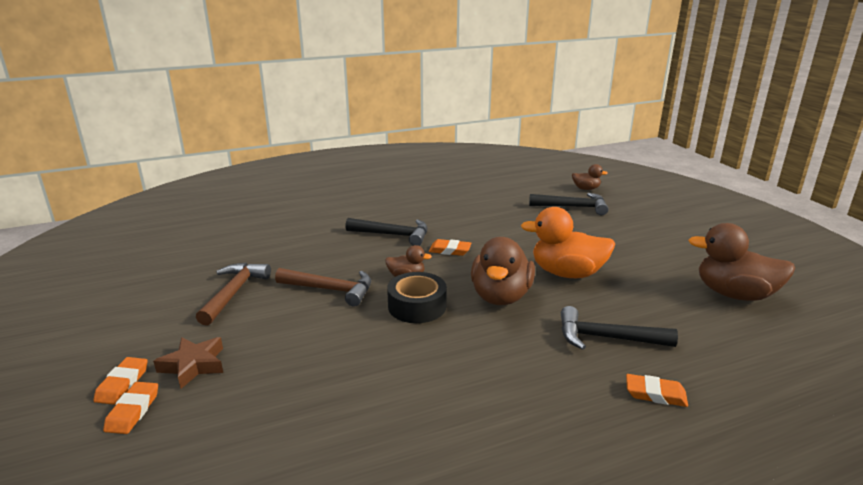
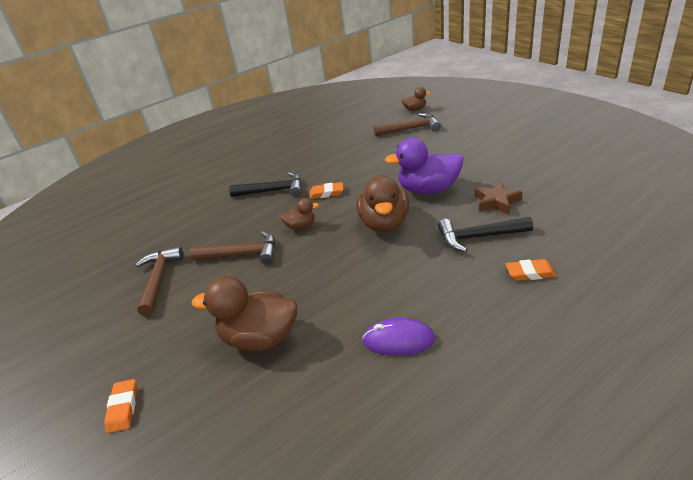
camera: 10 degrees left, 10 degrees up
orange eraser [94,357,148,405] -> none
brown star [153,337,223,389] -> brown star moved to [475,181,523,215]
black tape [387,272,447,323] -> none
orange duck [520,207,615,278] -> purple duck [385,138,463,194]
black hammer [529,193,608,215] -> brown hammer [374,113,441,136]
brown duck [688,223,795,301] -> brown duck moved to [192,276,297,351]
none -> purple mouse [362,318,435,356]

